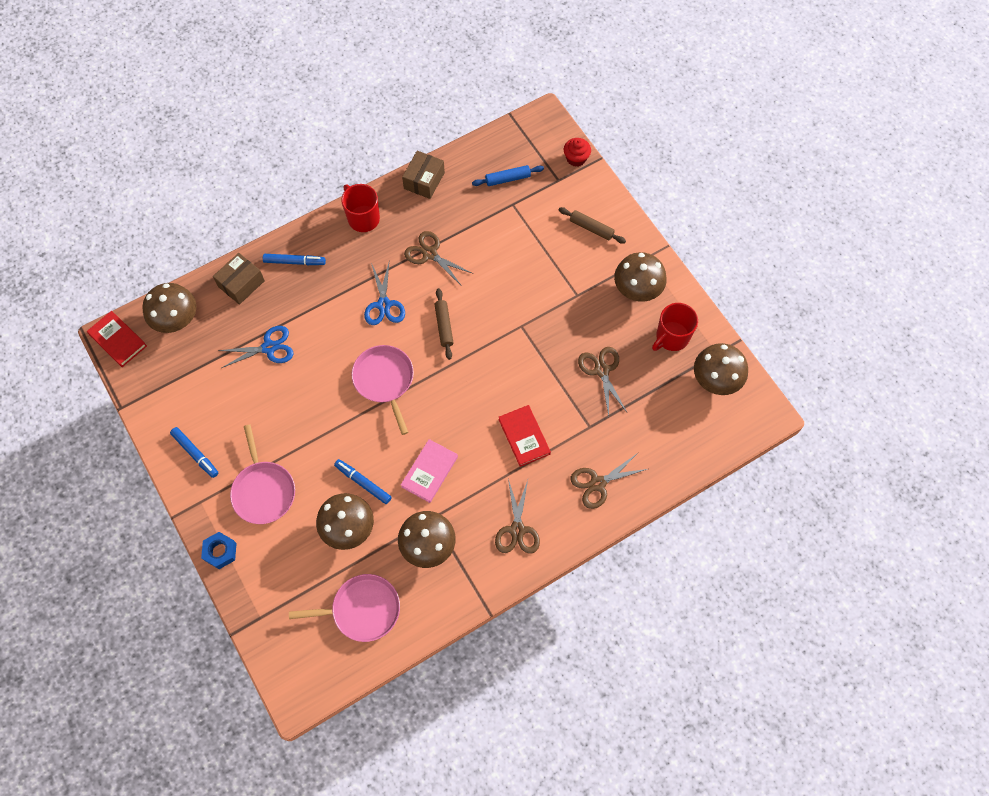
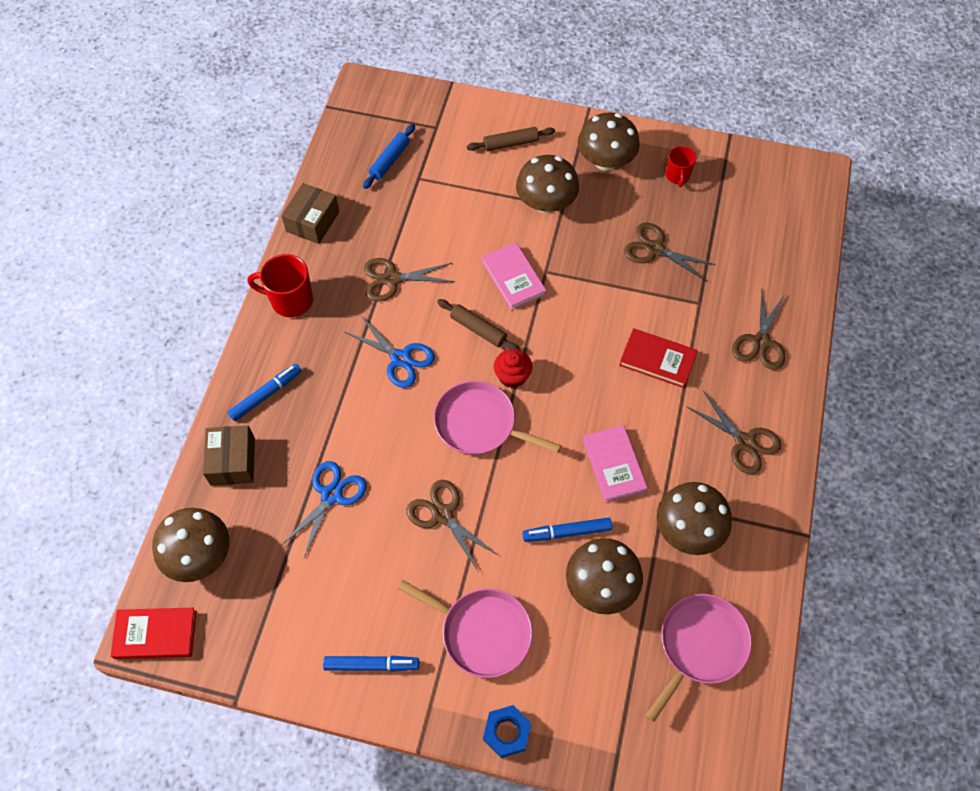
camera: 45 degrees left, 5 degrees down
brown box [402,151,445,199] -> brown box turned 45 degrees clockwise [281,183,339,244]
red cupcake [564,138,591,167] -> red cupcake moved to [494,349,533,388]
red mug [652,303,698,351] -> red mug [666,146,696,187], size x0.63
brown mushroom [694,343,748,395] -> brown mushroom moved to [516,155,579,213]
none -> brown scissors [406,480,499,571]
none -> pink book [482,242,547,310]

